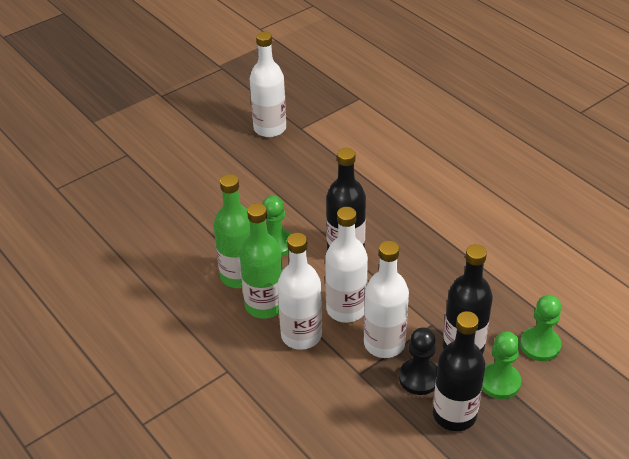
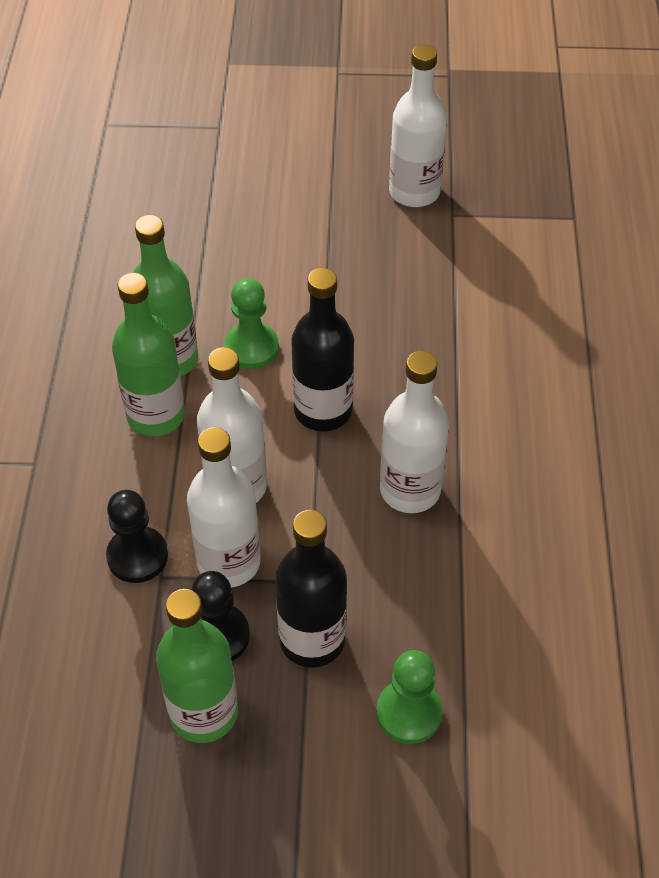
camera: 40 degrees right, 10 degrees up
white bottle [278,233,322,350] -> white bottle moved to [380,351,449,513]
black bottle [433,311,485,431] -> green bottle [156,589,238,743]
green pawn [482,332,521,399] -> none
none -> black pawn [106,490,168,583]

